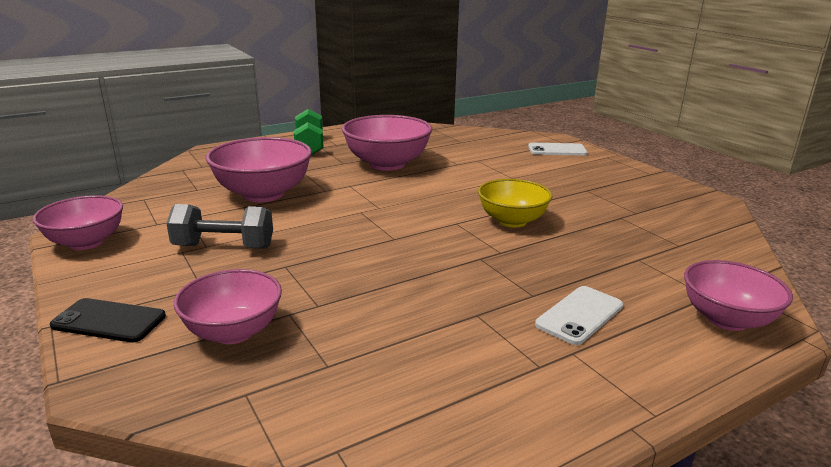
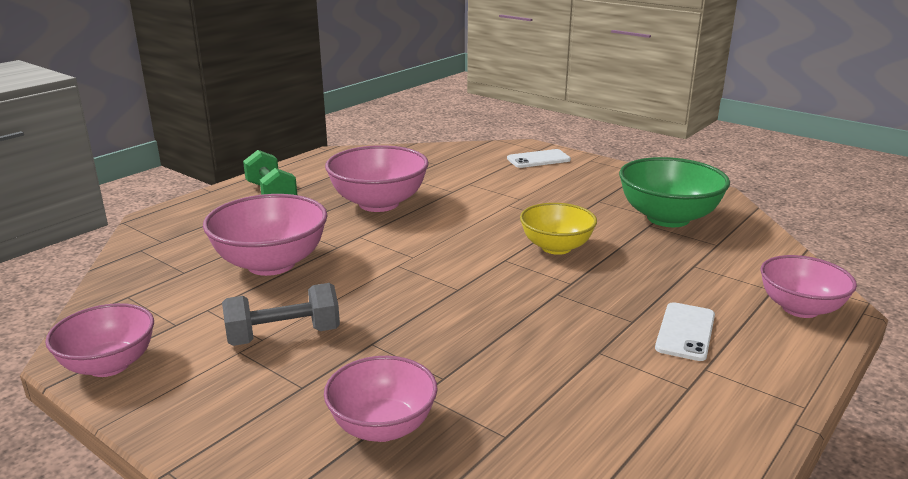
camera: 20 degrees left, 0 degrees up
black phone [50,298,166,343] -> none
none -> green bowl [619,157,730,227]

